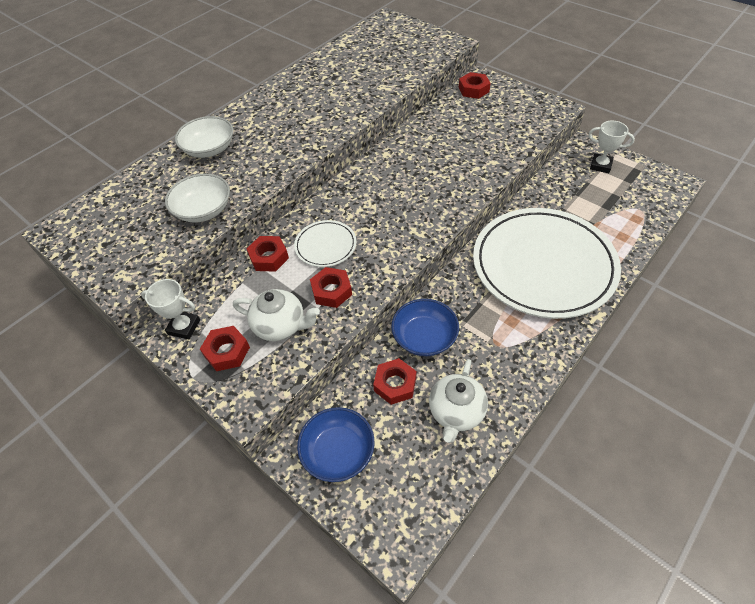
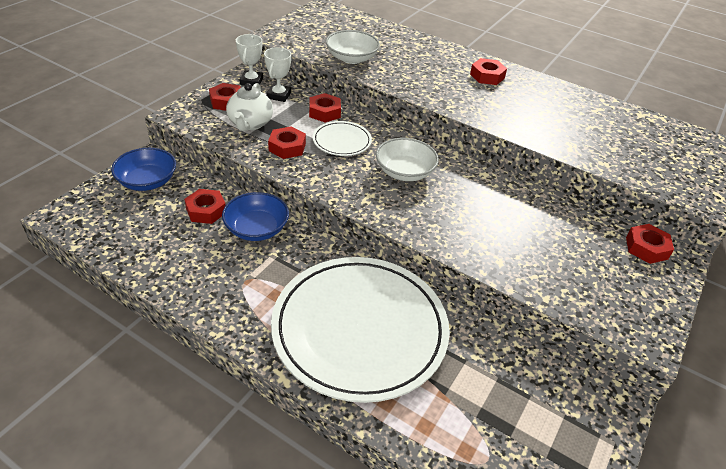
camera: 75 degrees right, 10 degrees down
white bowl [175,116,233,158] -> white bowl moved to [376,138,439,181]
white teapot [429,359,488,443] -> none
white trophy [589,121,635,173] -> white trophy moved to [264,47,291,102]
none -> red nut [470,58,507,85]

